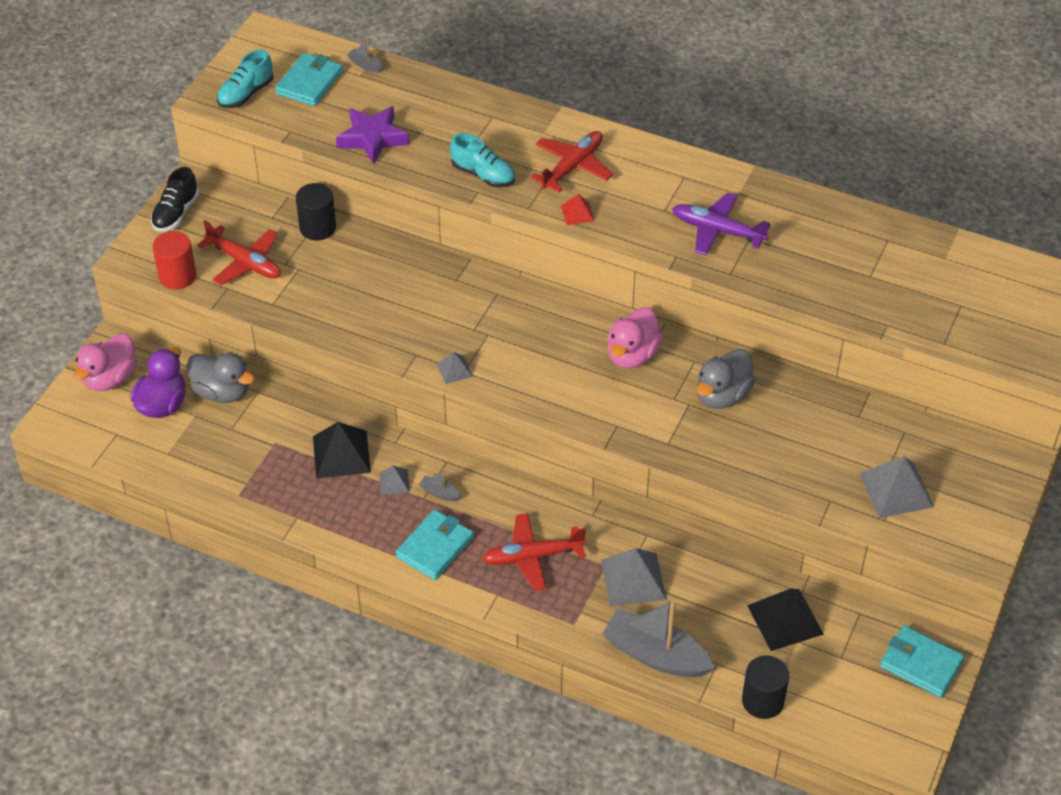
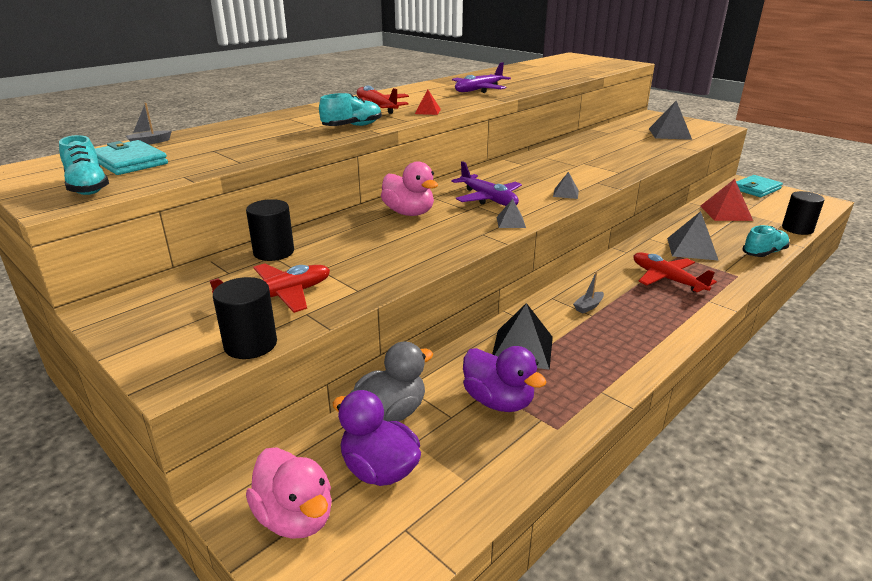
camera: 70 degrees left, 20 degrees down
black shoe [151,167,199,232] -> none
red cylinder [152,231,196,289] -> black cylinder [213,277,277,359]
purple star [336,106,409,164] -> none
grey pyramid [379,466,410,495] -> grey pyramid moved to [553,172,579,199]
turquoise wallet [396,509,474,580] -> none
red plane [482,513,586,591] -> red plane turned 135 degrees clockwise [634,252,717,293]
grey boat [602,599,715,677] -> turquoise shoe [742,225,790,257]
pink duck [607,307,663,368] -> pink duck moved to [381,161,438,216]
grey duck [697,349,755,409] -> none
black pyramid [747,588,824,651] -> red pyramid [700,179,753,221]
none -> purple plane [451,161,522,206]
none -> purple duck [463,346,546,412]

